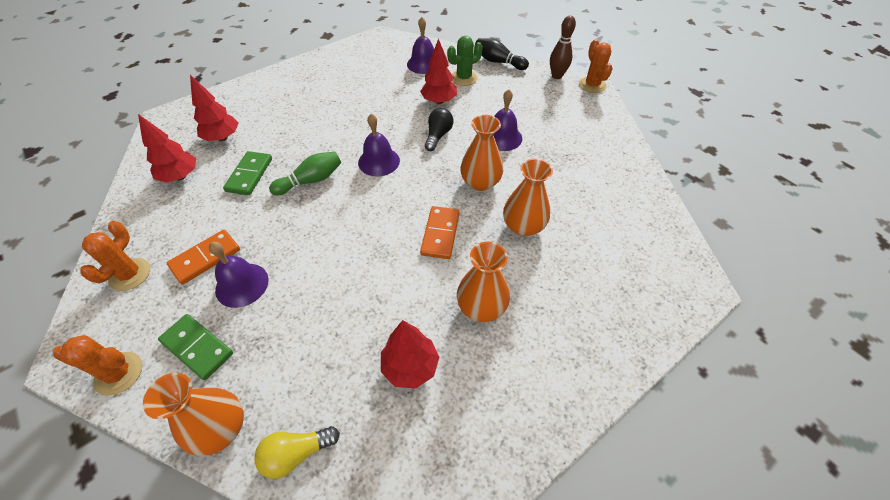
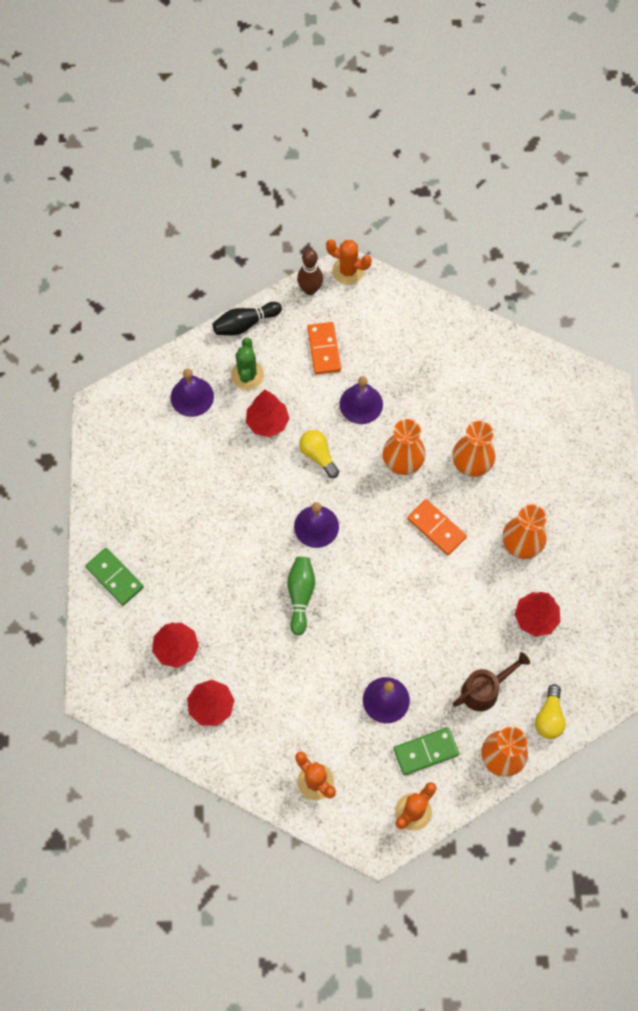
camera: 55 degrees left, 15 degrees up
orange domino [167,230,240,285] -> orange domino moved to [307,322,341,375]
green domino [223,151,272,195] -> green domino moved to [85,548,144,606]
black light bulb [425,108,453,151] -> yellow light bulb [299,430,339,478]
none -> brown watering can [453,652,530,711]

